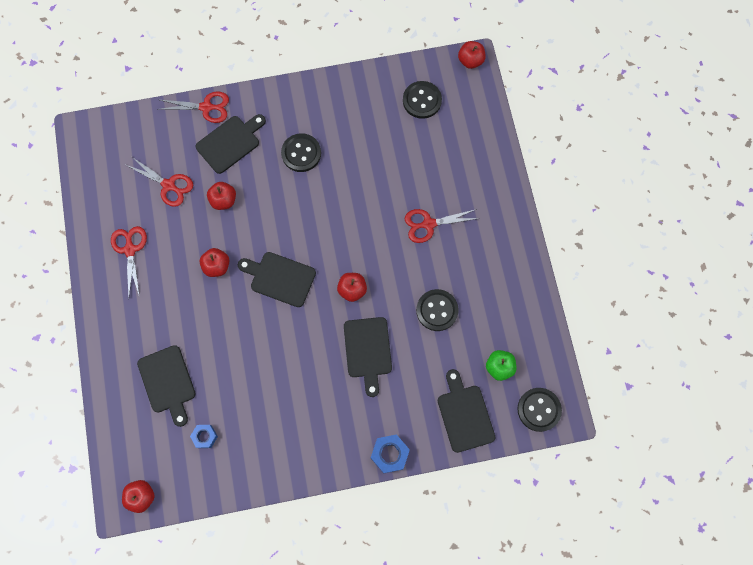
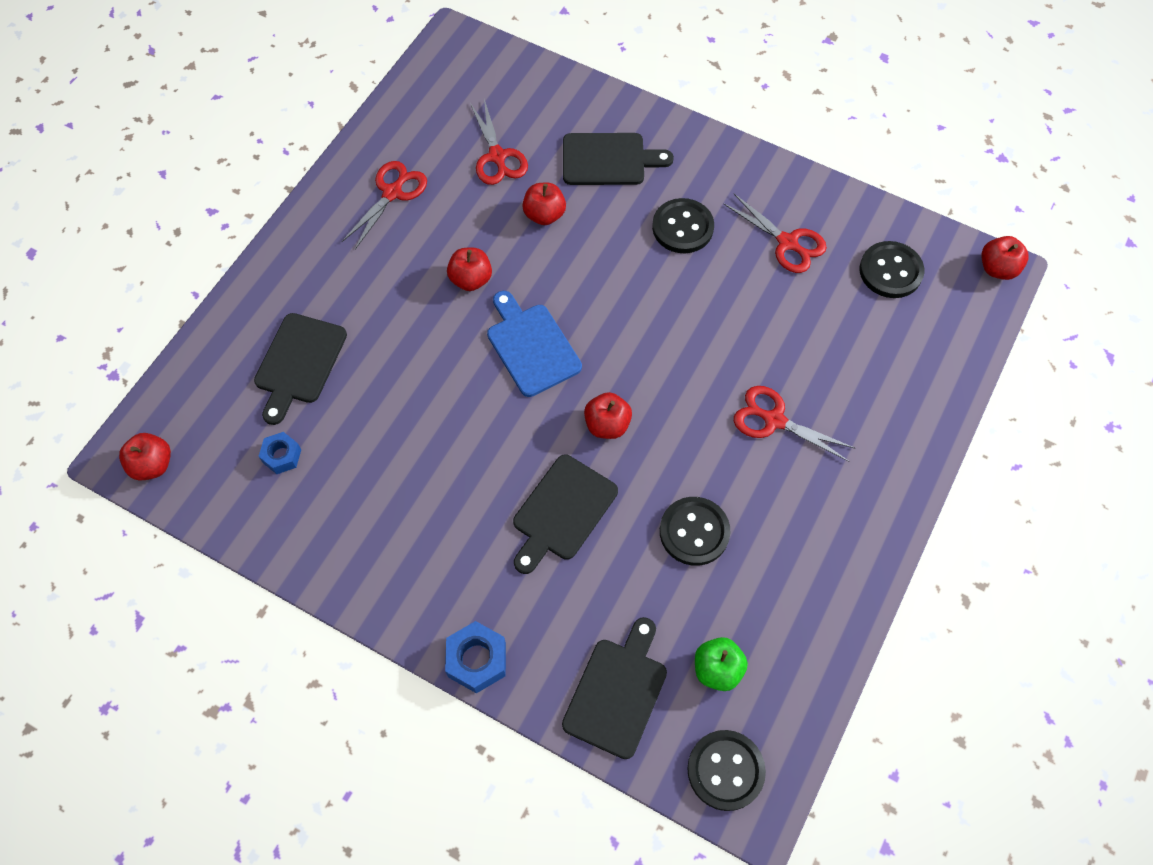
camera: 40 degrees right, 10 degrees down
red scissors [157,91,229,123] -> red scissors moved to [724,194,827,273]
black cutting board [238,252,316,307] -> blue cutting board [487,291,582,397]

